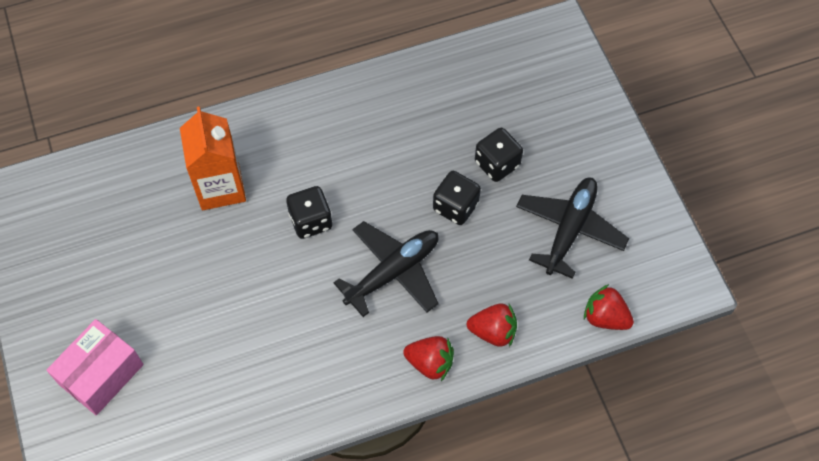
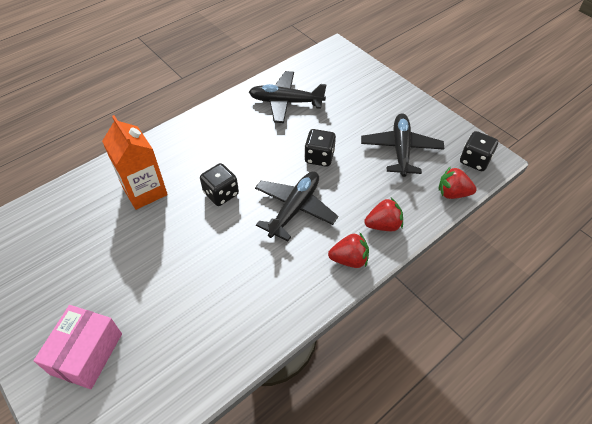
camera: 20 degrees left, 10 degrees down
black dice [475,128,523,182] -> black dice moved to [460,131,498,171]
none -> black plane [249,71,327,123]

